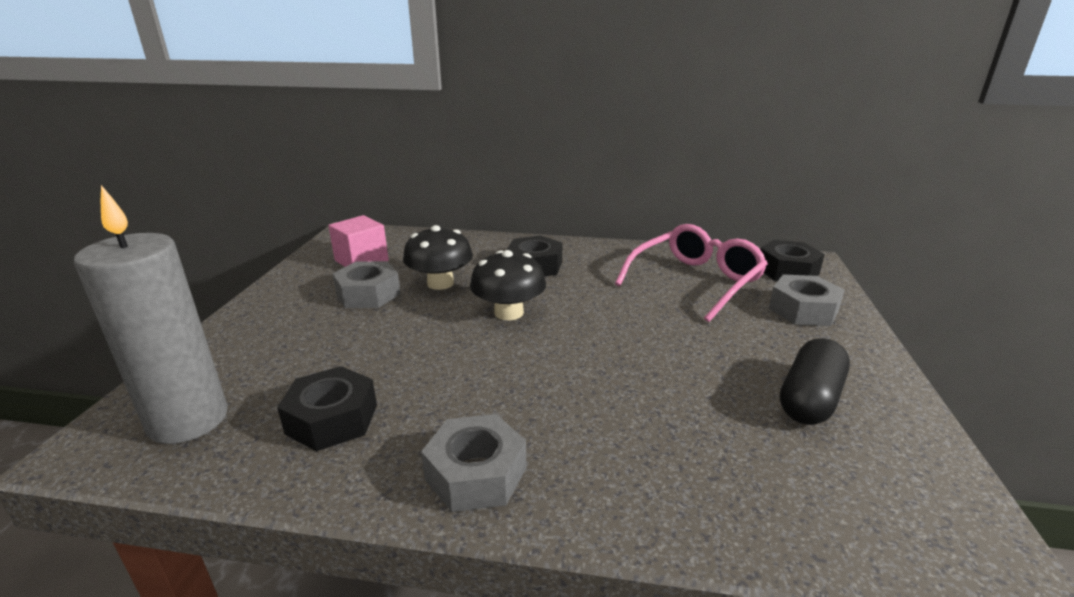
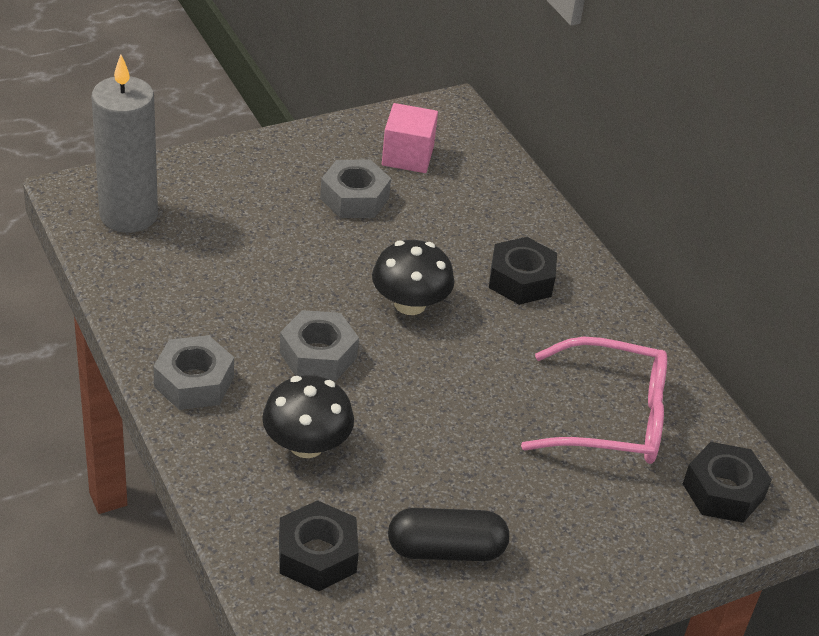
camera: 50 degrees right, 15 degrees up
black nut [277,366,377,451] -> black nut moved to [279,500,359,591]
black mushroom [403,225,473,290] -> black mushroom moved to [262,375,354,458]
grey nut [769,274,845,326] -> grey nut moved to [280,310,359,381]

